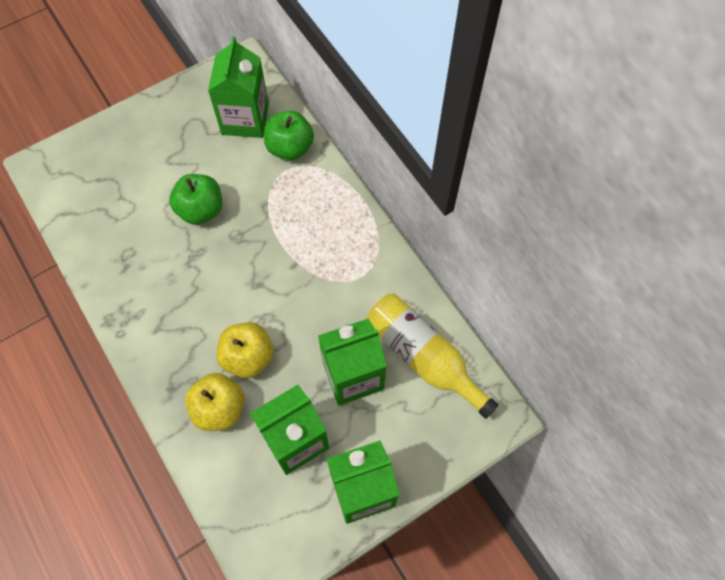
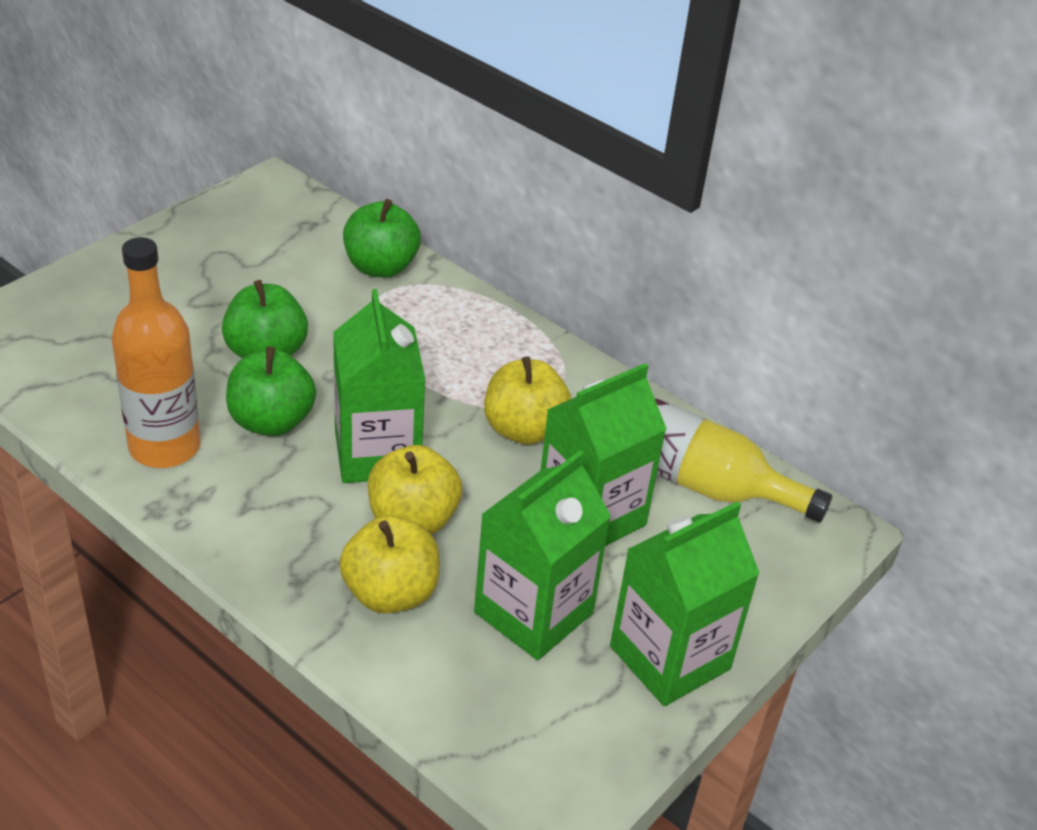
camera: 20 degrees left, 25 degrees down
green carton [208,36,269,138] -> green carton moved to [333,289,425,483]
none -> orange bottle [112,237,201,468]
none -> green apple [226,347,316,436]
none -> yellow apple [484,356,571,445]

